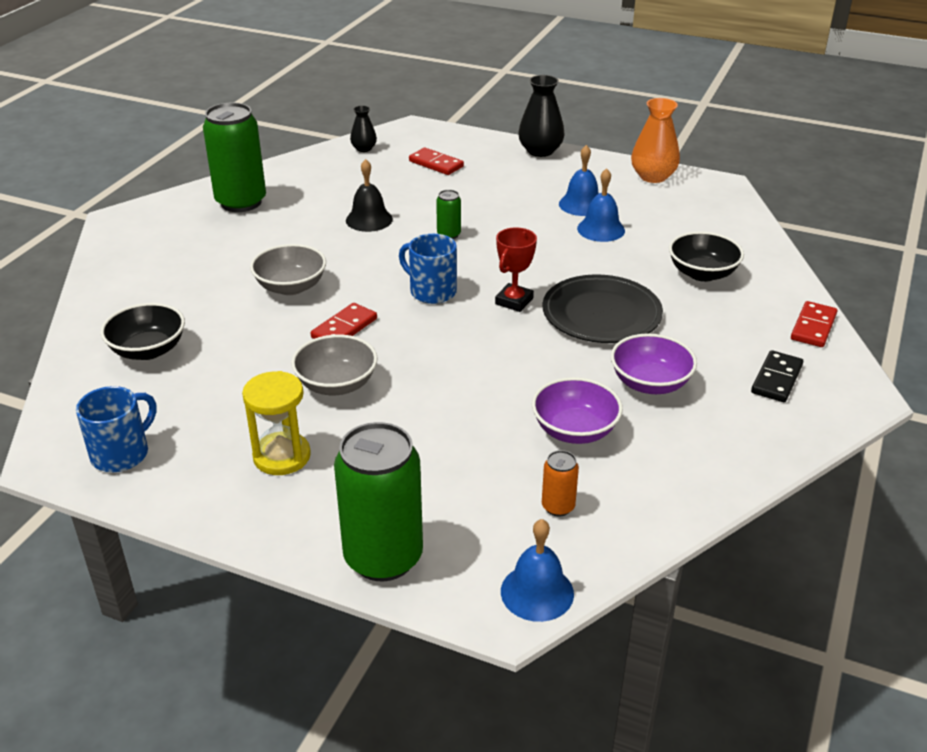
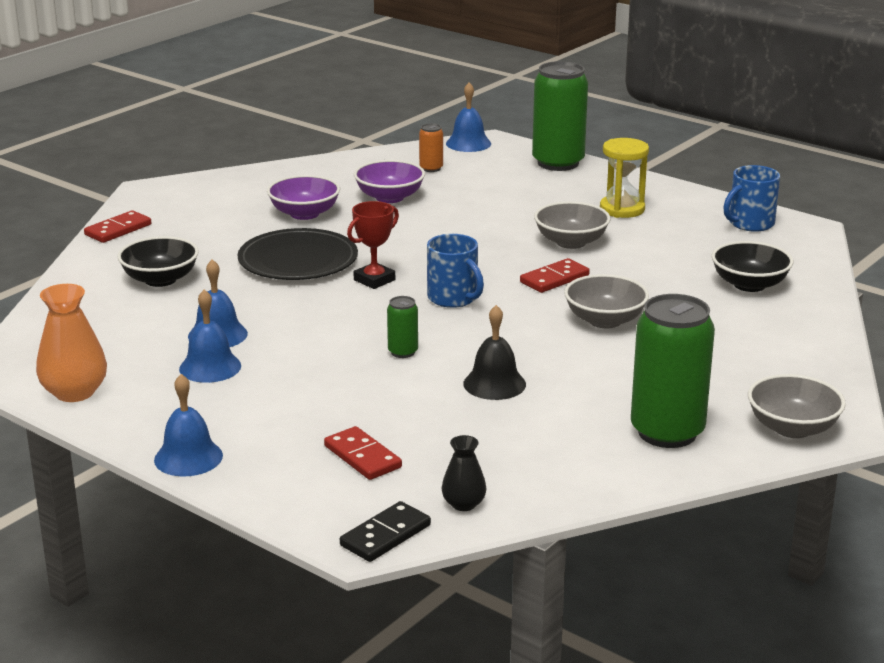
camera: 165 degrees left, 10 degrees down
black vase [518,75,564,157] -> blue bell [154,374,223,477]
black domino [751,350,803,402] -> black domino moved to [340,501,431,562]
none -> grey bowl [748,374,846,438]

